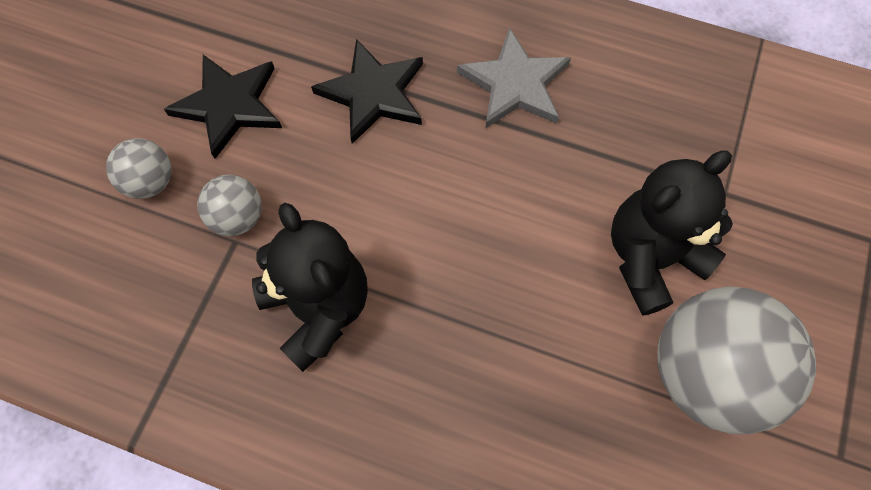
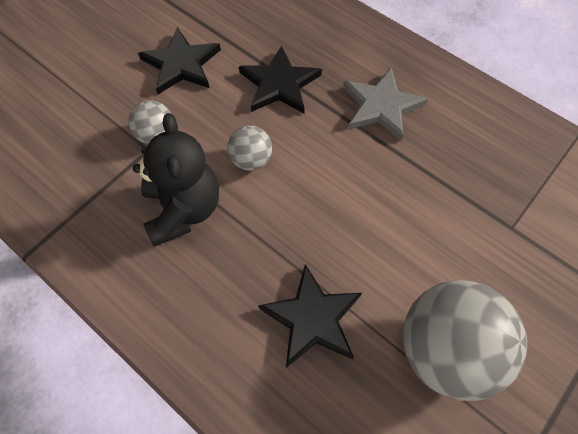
camera: 20 degrees right, 5 degrees down
grey ball [106,138,171,199] -> grey ball moved to [227,125,272,171]
black teddy bear [611,151,733,316] -> none
none -> black star [258,264,362,368]

